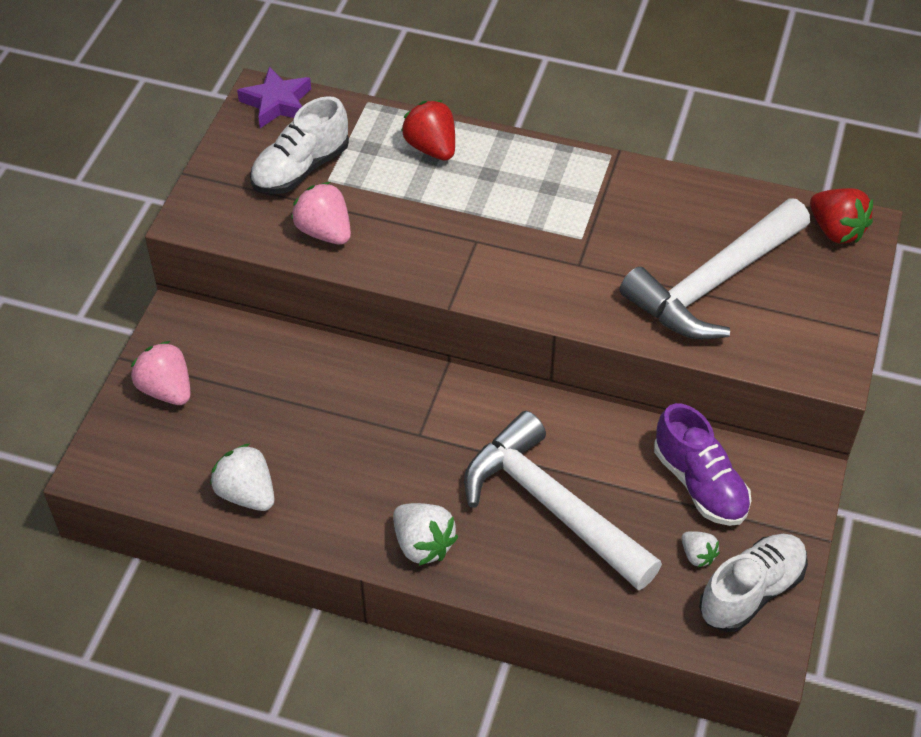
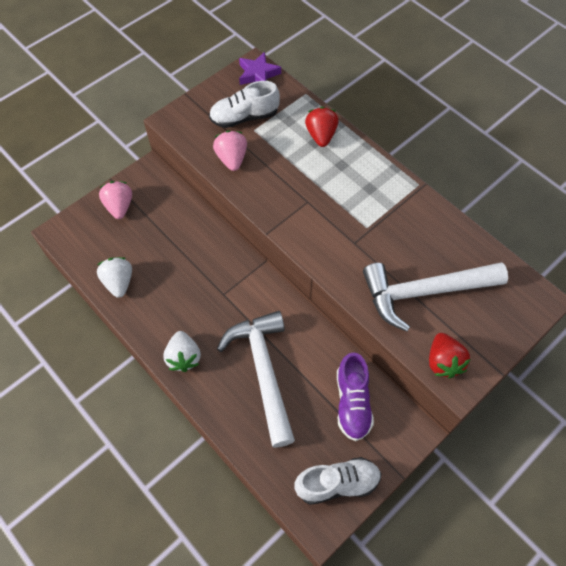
camera: 30 degrees right, 10 degrees up
white strawberry [682,531,720,568] -> none
red strawberry [810,188,873,244] -> red strawberry moved to [429,333,470,378]

